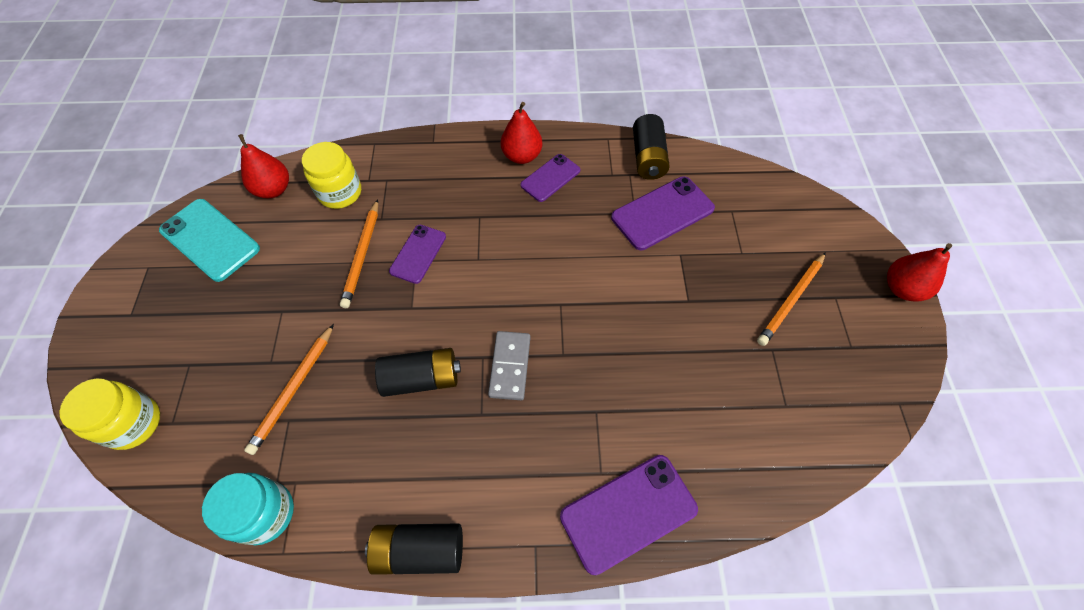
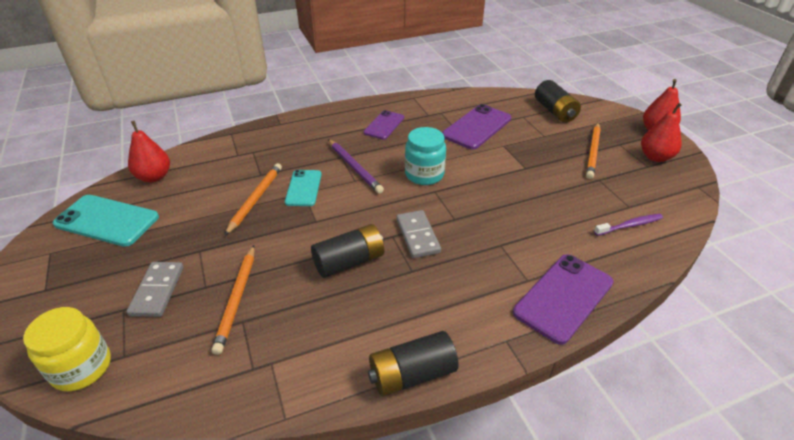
camera: 20 degrees left, 20 degrees down
turquoise jar [202,473,294,545] -> turquoise jar moved to [405,127,446,185]
yellow jar [302,142,361,209] -> none
orange pencil [340,199,378,308] -> orange pencil turned 150 degrees counterclockwise [225,163,282,235]
purple phone [389,225,446,284] -> turquoise phone [285,170,322,206]
red pear [501,102,542,164] -> red pear moved to [641,103,682,162]
black battery [633,114,670,180] -> black battery moved to [535,80,581,123]
none -> grey domino [127,262,183,317]
none -> purple pencil [328,139,384,194]
none -> purple toothbrush [594,214,663,236]

